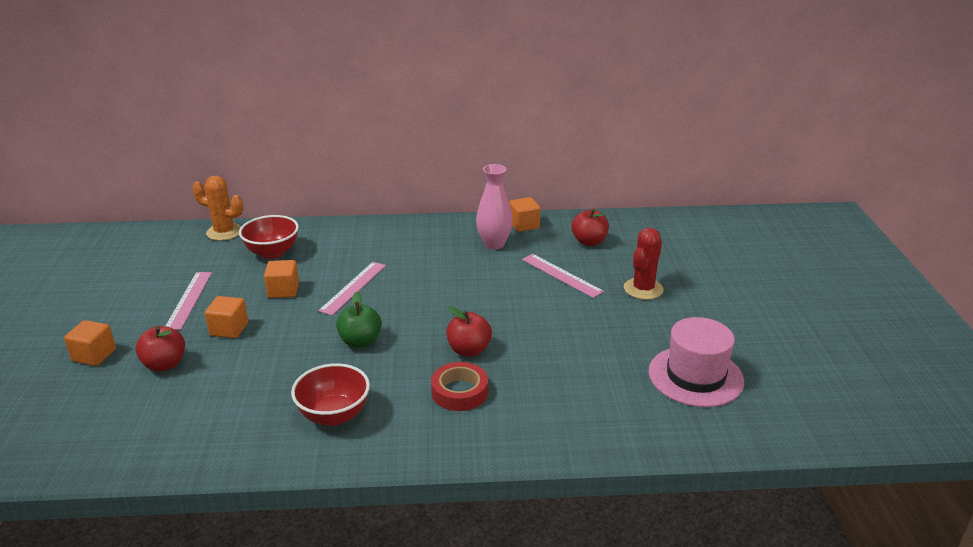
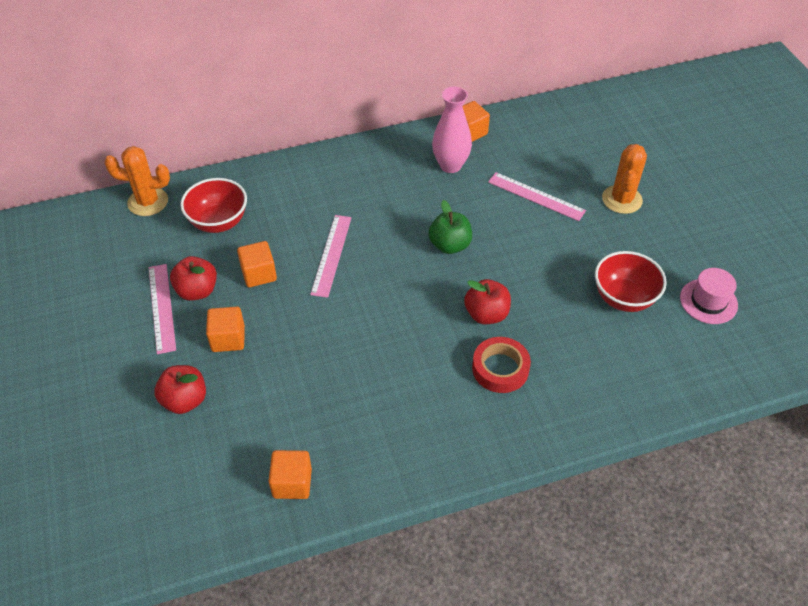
camera: 15 degrees left, 20 degrees up
orange cube [64,320,116,366] -> orange cube moved to [269,450,312,499]
red bowl [291,363,370,426] -> red bowl moved to [595,251,667,312]
green apple [336,291,382,348] -> green apple moved to [428,200,472,254]
red apple [571,209,609,246] -> red apple moved to [170,256,217,301]
red cactus [624,228,664,300] -> orange cactus [602,144,647,214]
pink hat [649,317,744,407] -> pink hat [680,268,738,324], size x0.63

